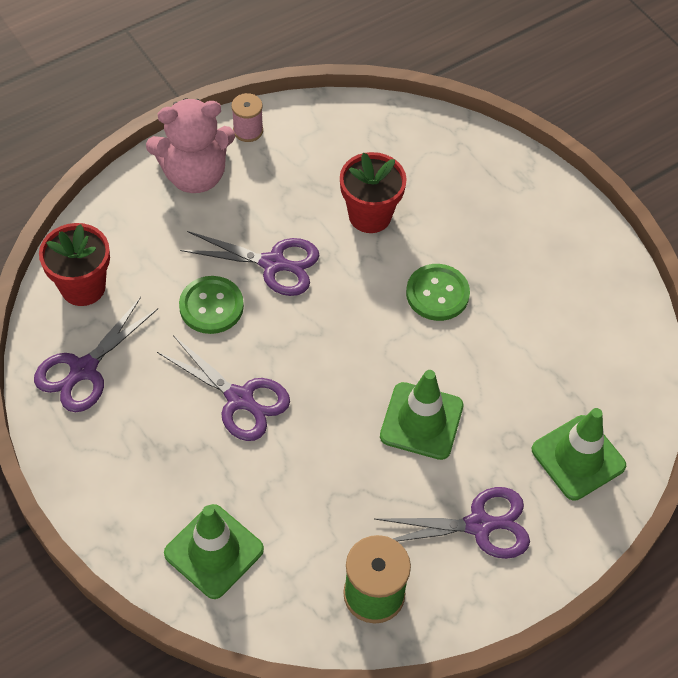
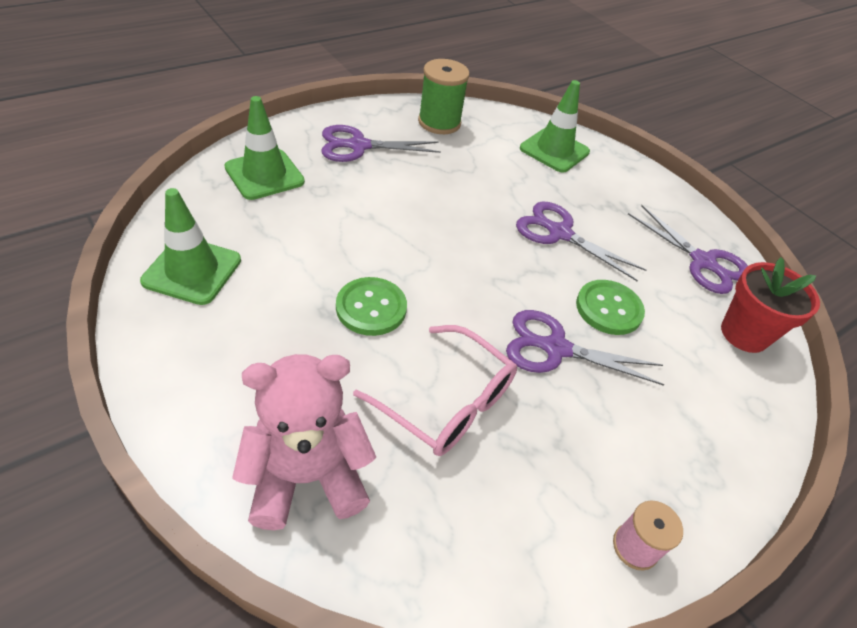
camera: 175 degrees right, 10 degrees down
purple scissors [34,297,158,412] -> purple scissors turned 105 degrees clockwise [628,205,748,294]
pink teddy bear [146,98,235,193] -> pink teddy bear moved to [232,354,376,530]
red flower pot [340,152,407,233] -> pink glasses [353,325,517,456]
green traffic cone [380,370,463,460] -> green traffic cone moved to [140,188,241,305]

